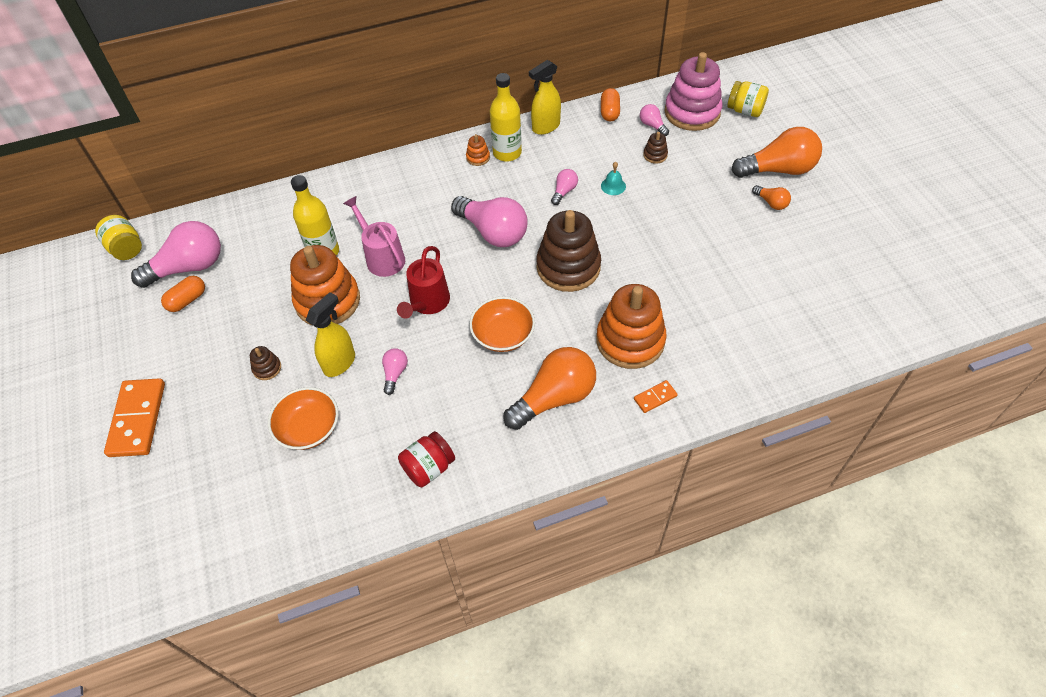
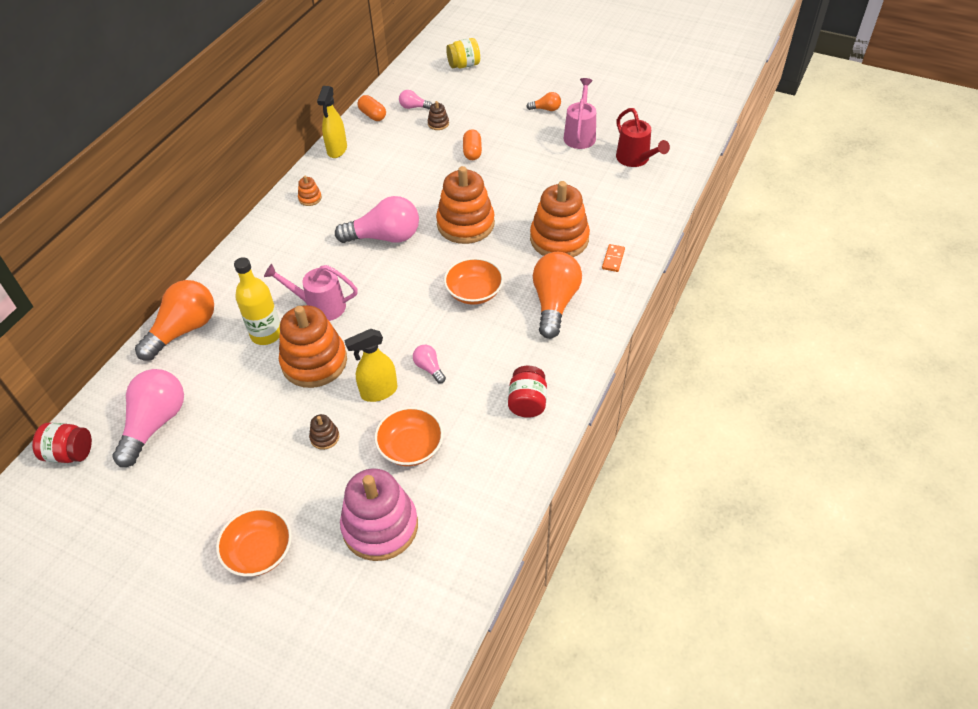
camera: 45 degrees left, 5 degrees down
yellow jar [95,215,142,260] -> red jar [32,423,92,463]
orange domino [104,378,165,457] -> orange bowl [216,508,292,577]
orange capsule [161,276,205,312] -> orange capsule moved to [463,129,482,160]
yellow spray bottle [306,292,355,377] -> yellow spray bottle turned 105 degrees counterclockwise [344,329,397,402]
red watering can [397,246,450,319] -> red watering can moved to [616,108,670,167]
yellow bottle [490,73,522,162] -> none
brown stacking toy [536,210,601,292] -> orange stacking toy [436,166,495,244]
pink light bulb [551,169,578,205] -> none
turquoise bell [601,162,626,195] -> none
pink stacking toy [664,52,722,131] -> pink stacking toy moved to [340,469,418,561]
orange light bulb [732,127,822,178] -> orange light bulb moved to [135,280,214,361]
none -> pink watering can [564,78,596,149]

